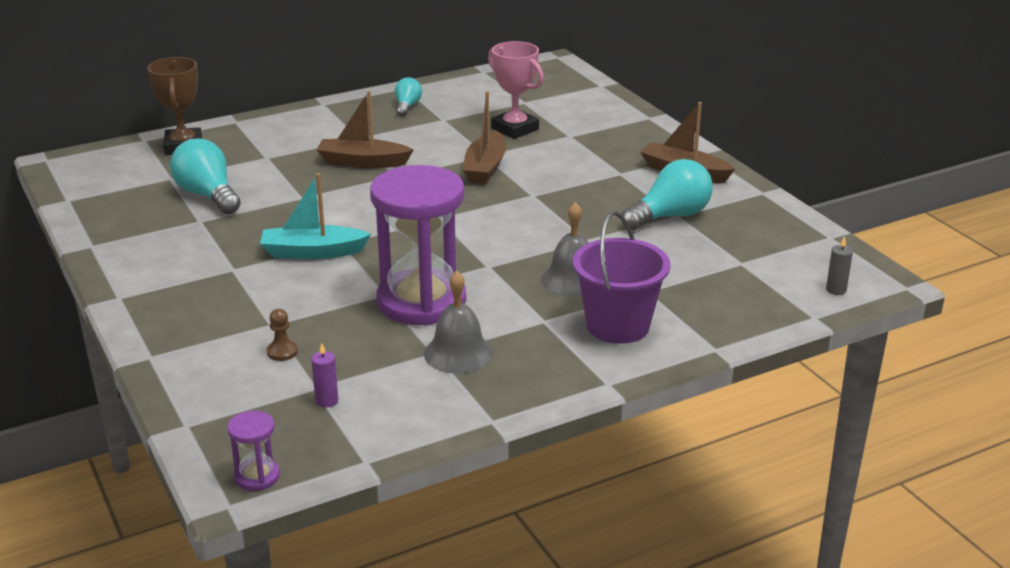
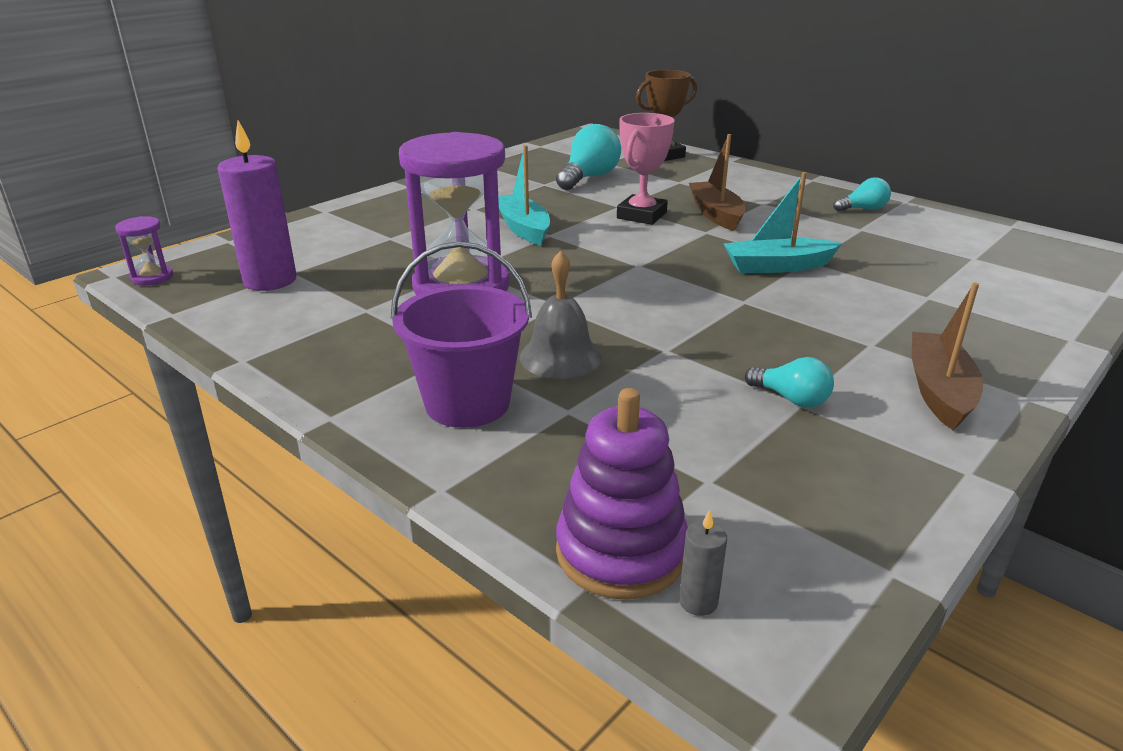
camera: 70 degrees right, 0 degrees up
brown pawn [267,309,298,361] -> none
purple candle [311,343,338,407] -> purple candle [218,121,296,291], size x2.37
grey bell [424,271,493,373] -> none
brown boat [463,91,506,184] -> turquoise boat [724,172,842,273]
pink trophy [488,41,544,139] -> pink trophy moved to [617,113,674,225]
turquoise light bulb [622,159,713,230] -> turquoise light bulb [745,357,834,408], size x0.57
none -> purple stacking toy [556,388,688,600]

